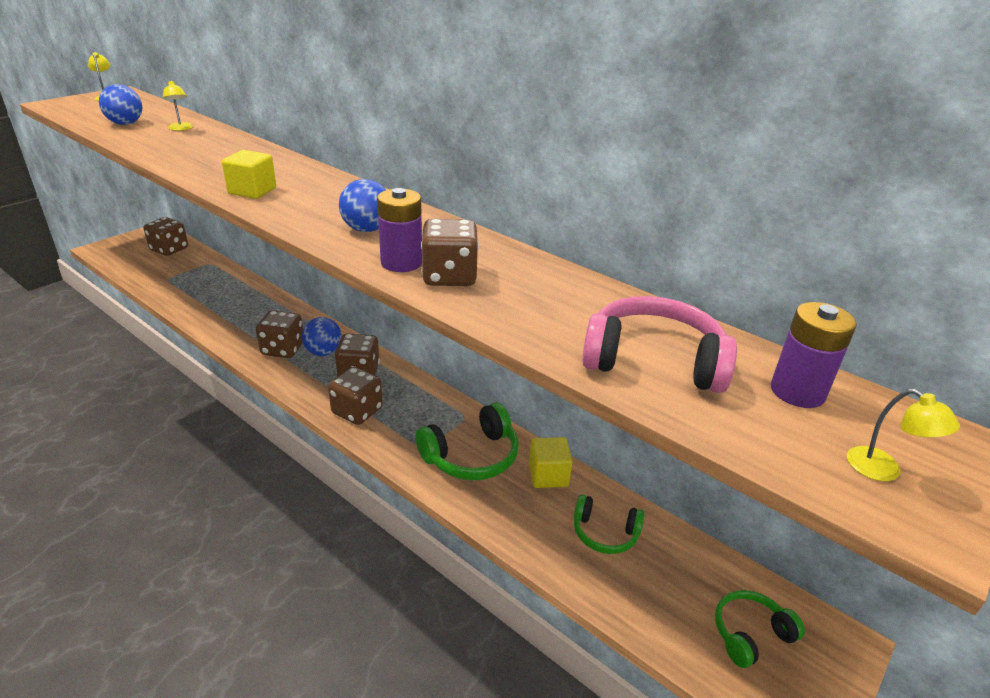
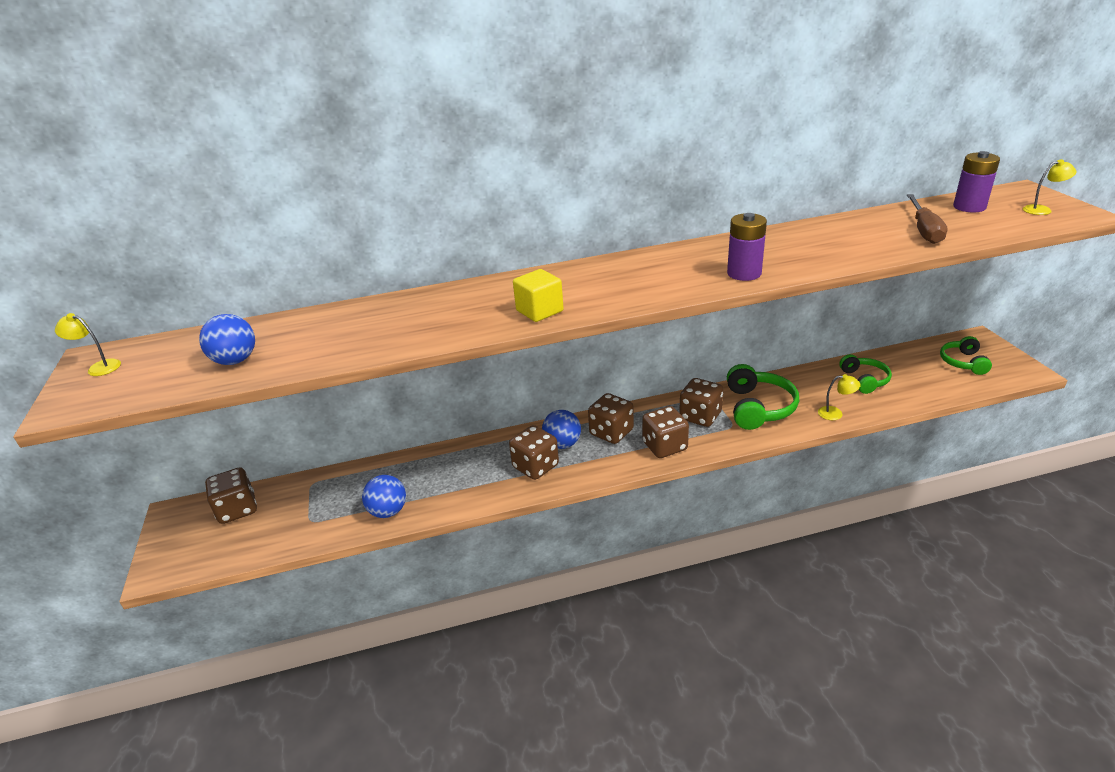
camera: 50 degrees left, 0 degrees up
yellow lamp [162,80,193,131] -> yellow lamp moved to [818,374,861,420]
blue ball [339,179,386,232] -> blue ball moved to [362,475,406,518]
brown dice [421,219,479,286] -> brown dice moved to [679,378,723,427]
yellow cube [529,437,572,488] -> none
green headphones [574,494,645,554] -> green headphones turned 60 degrees counterclockwise [839,354,892,394]
pink headphones [582,296,737,393] -> brown screwdriver [907,194,947,244]

